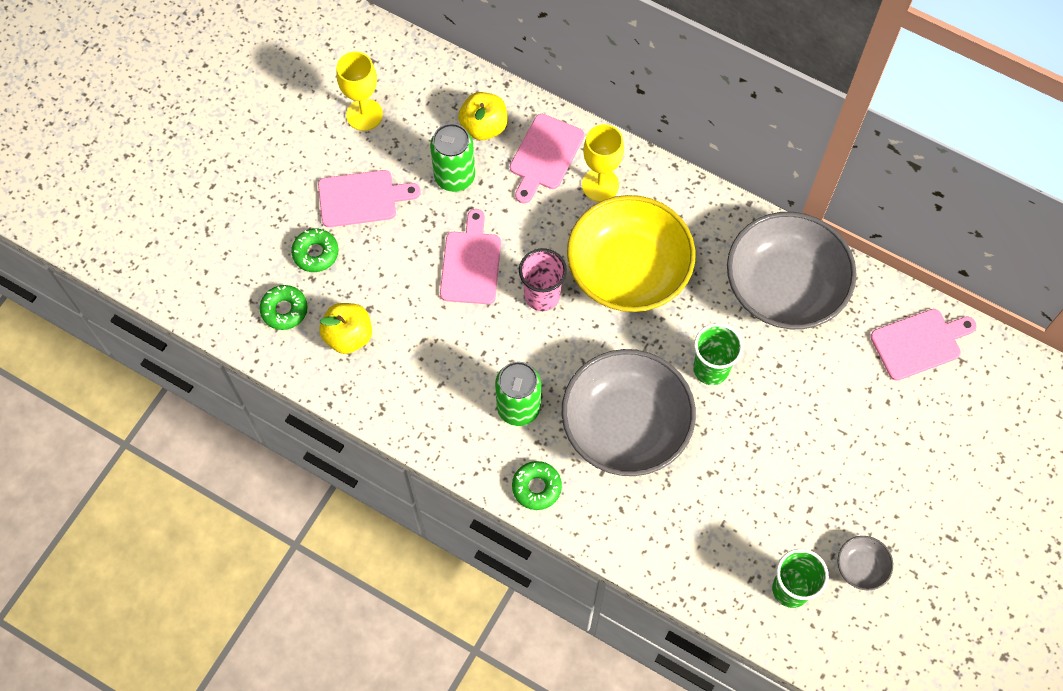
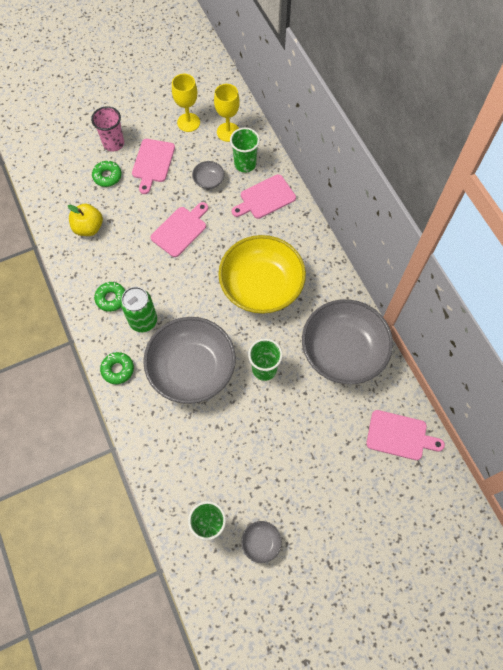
camera: 35 degrees right, 0 degrees up
green donut [260,285,308,330] -> green donut moved to [94,282,125,312]
pink cutting board [318,170,421,227] -> pink cutting board turned 75 degrees clockwise [132,139,175,194]
green can [430,123,475,192] -> grey bowl [192,161,224,189]
yellow apple [458,92,507,140] -> green cup [230,128,260,173]
pink cup [519,248,567,311] -> pink cup moved to [91,106,124,152]
yellow goblet [582,124,624,202] -> yellow goblet moved to [214,84,240,142]

